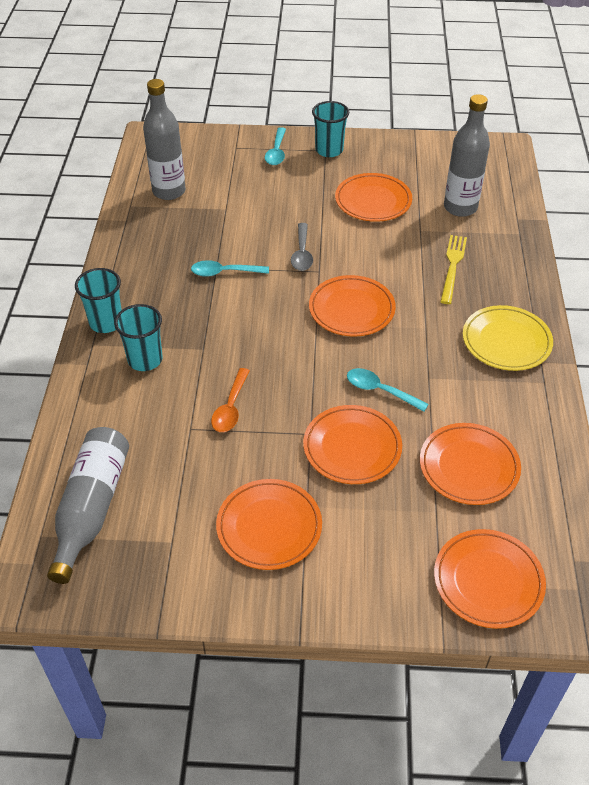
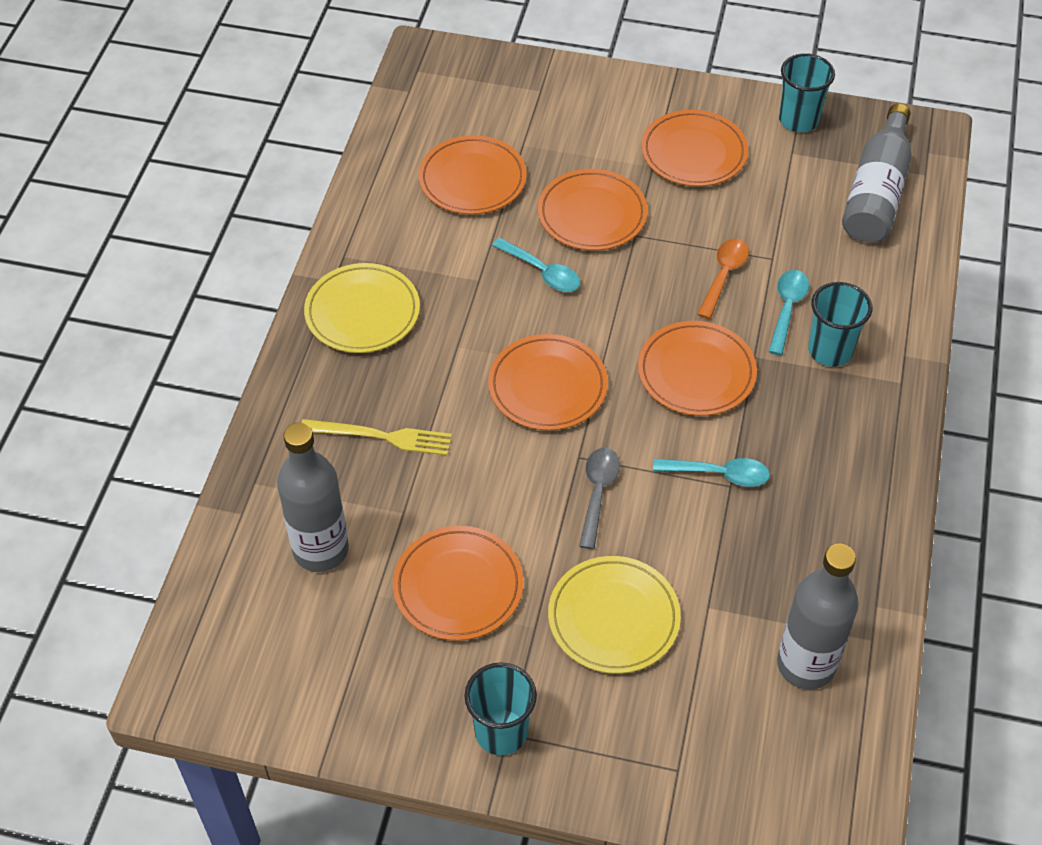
camera: 170 degrees left, 5 degrees up
turquoise cup [75,268,122,333] -> turquoise cup moved to [779,53,835,132]
turquoise spoon [265,127,286,165] -> turquoise spoon moved to [768,270,809,355]
orange plate [434,529,546,629] -> orange plate moved to [638,321,757,416]
yellow fork [440,235,467,304] -> yellow fork turned 105 degrees counterclockwise [301,419,452,456]
none -> yellow plate [548,556,681,674]

